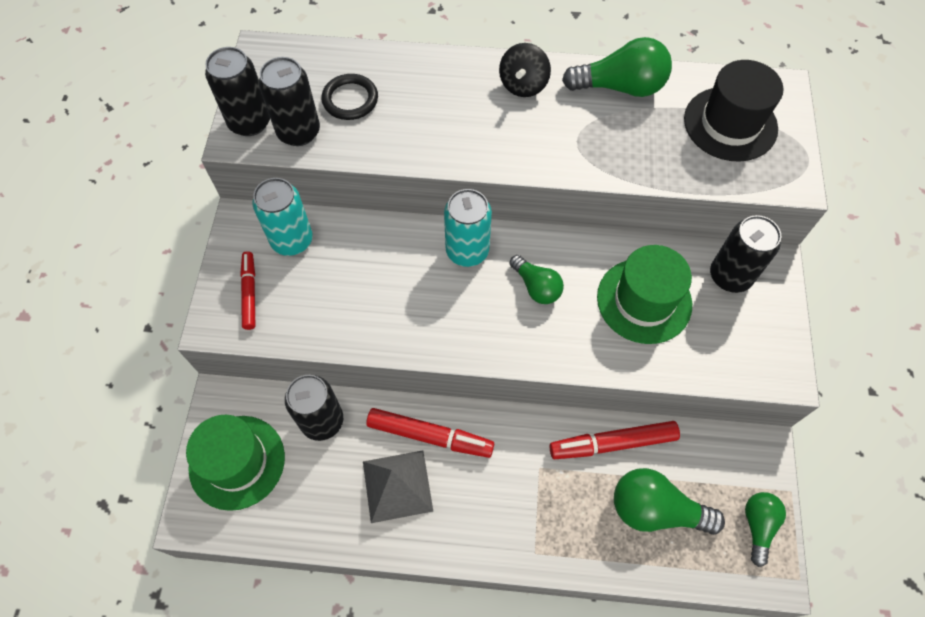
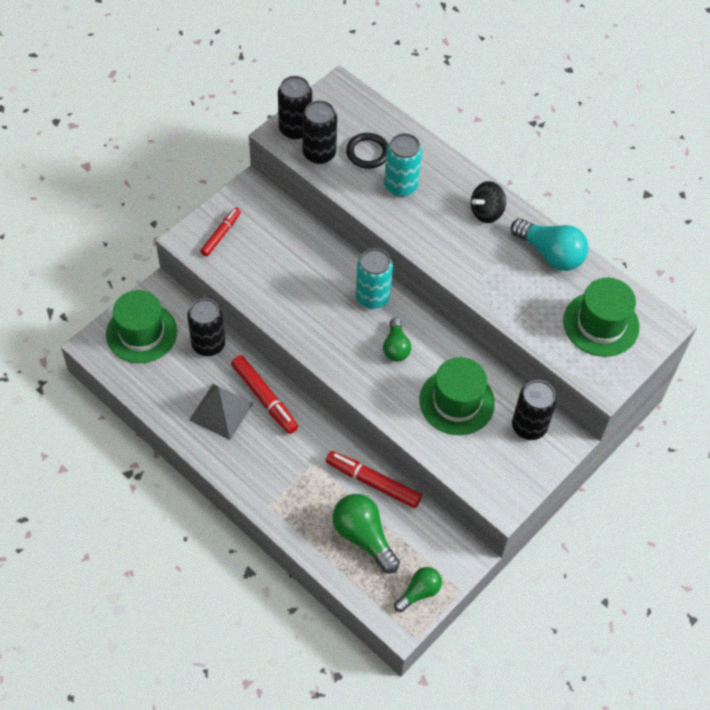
camera: 35 degrees right, 5 degrees down
turquoise can [253,178,313,256] -> turquoise can moved to [384,133,422,197]
green light bulb [562,37,672,97] -> turquoise light bulb [511,218,589,271]
black hat [684,60,783,162] -> green hat [563,278,639,357]

